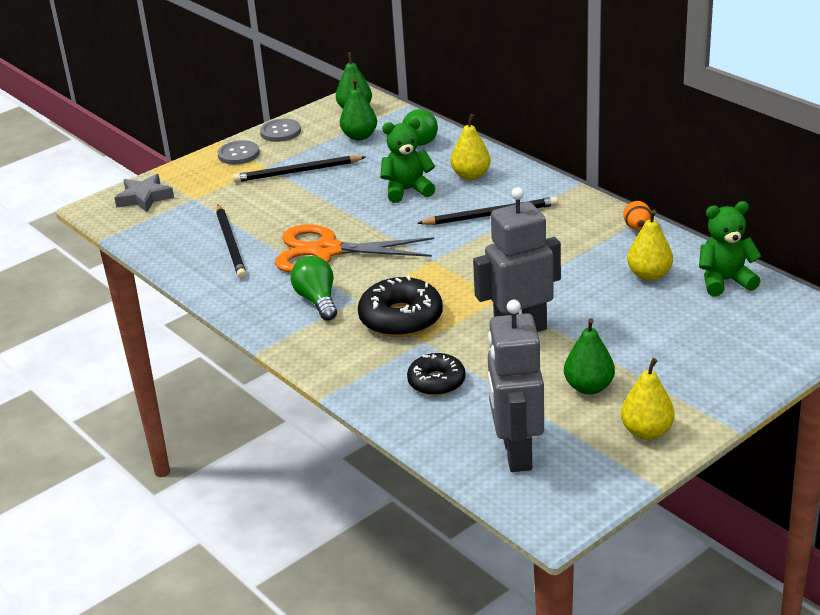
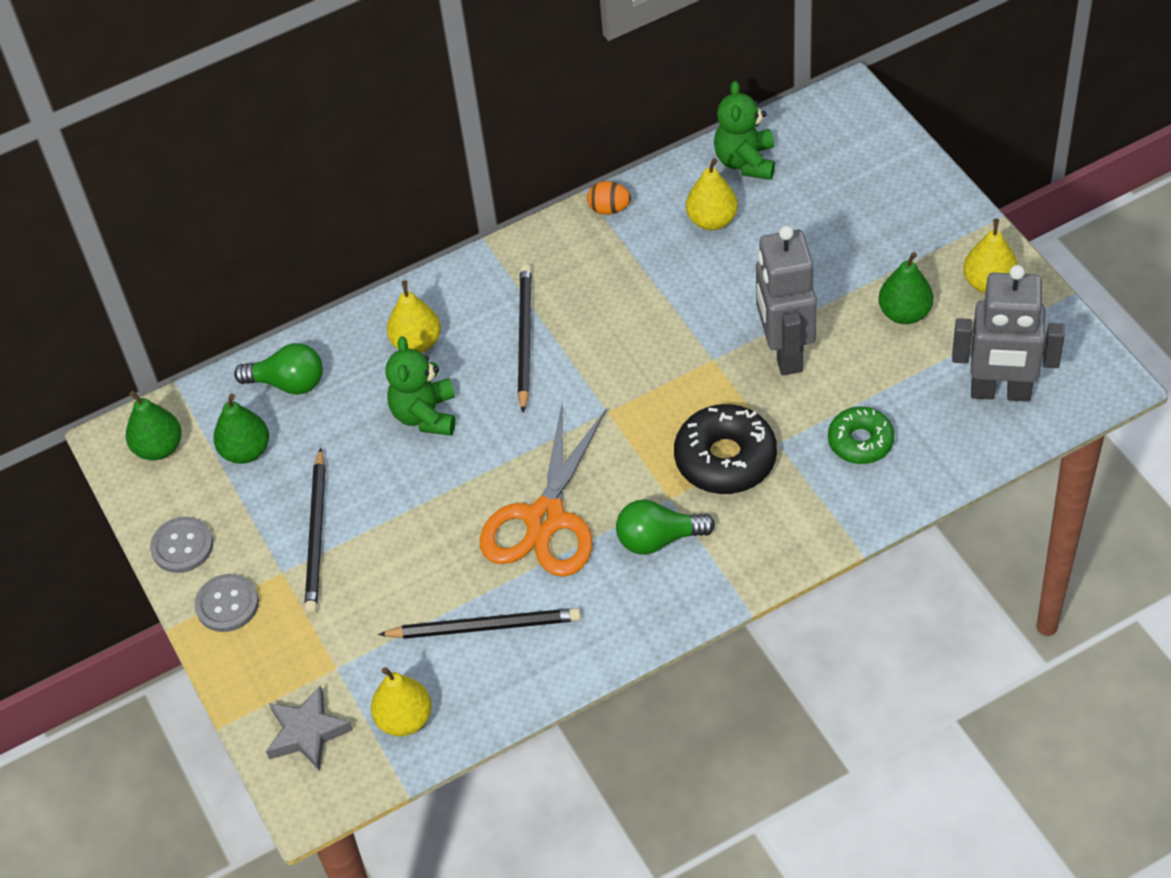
camera: 75 degrees left, 20 degrees up
black donut [407,353,466,396] -> green donut [828,406,895,464]
none -> yellow pear [371,667,432,736]

